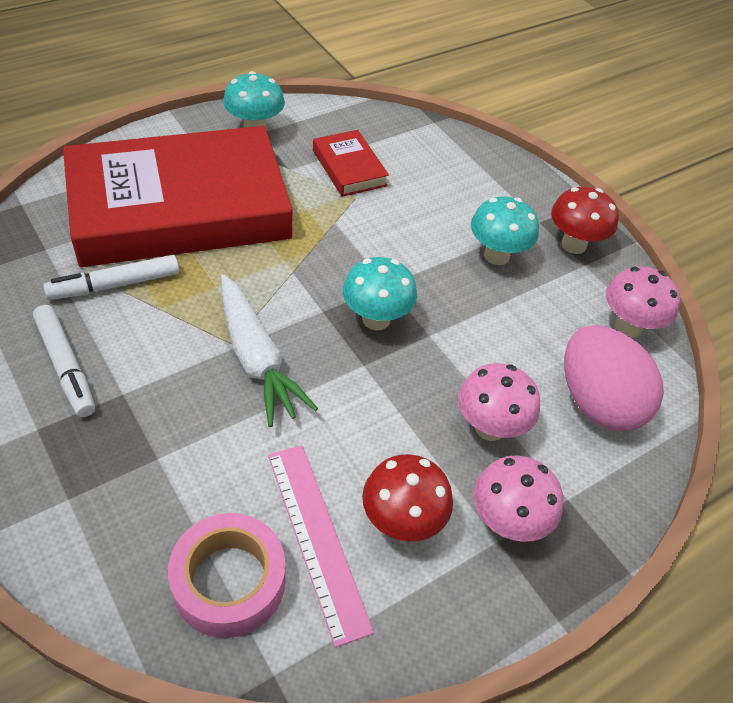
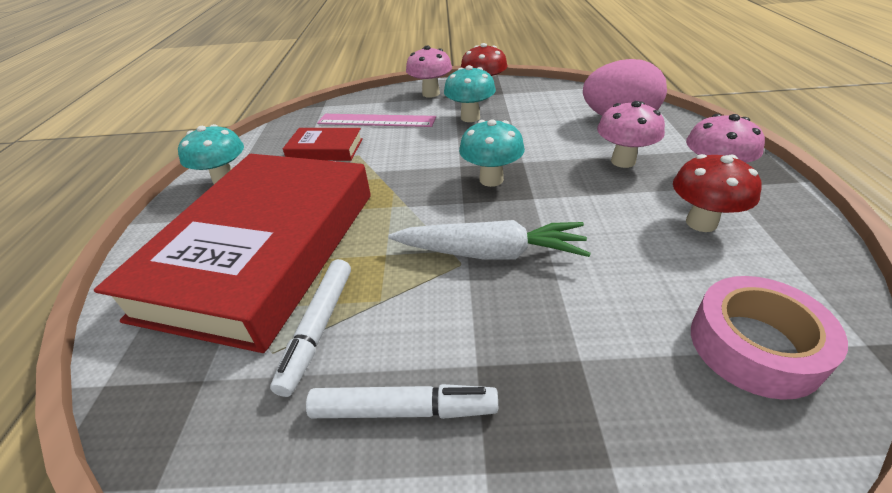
camera: 50 degrees left, 10 degrees down
pink ruler [268,445,374,647] -> pink ruler moved to [317,114,436,127]
pink mushroom [606,266,680,338] -> pink mushroom moved to [406,45,452,98]

